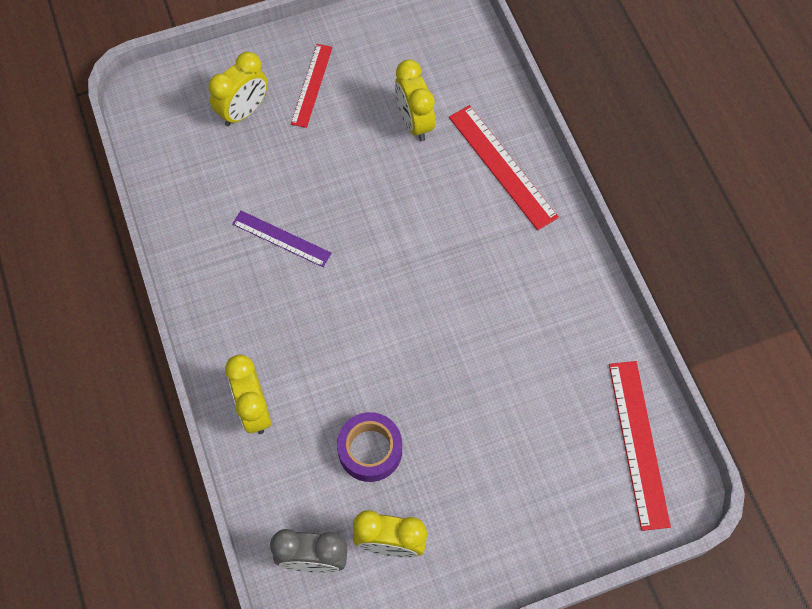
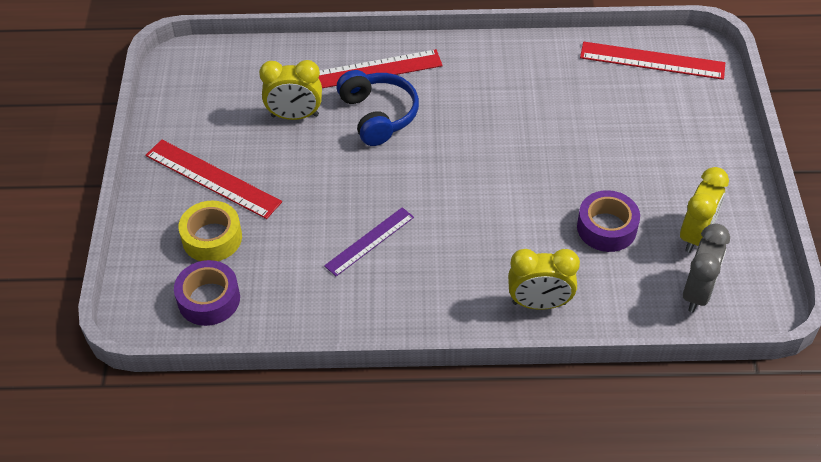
camera: 70 degrees left, 15 degrees down
yellow clock [208,52,268,126] -> yellow tape [179,201,242,261]
red ruler [291,44,333,128] -> red ruler [145,139,282,219], size x1.52
none -> purple tape [174,260,240,326]
none -> blue headphones [336,70,419,146]

